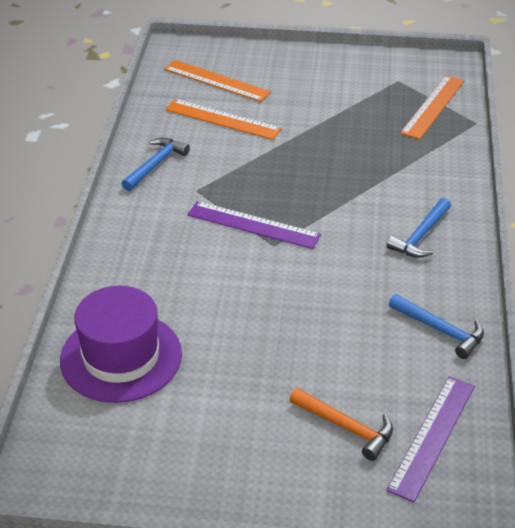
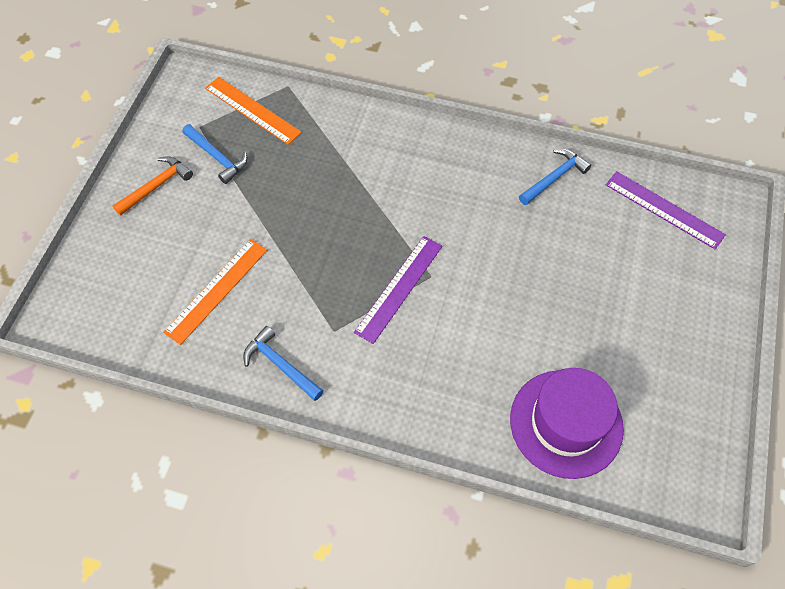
camera: 80 degrees left, 20 degrees up
orange ruler [164,60,271,102] -> none
orange hammer [289,388,393,461] -> orange hammer moved to [113,156,193,216]
blue hammer [386,198,451,258] -> blue hammer moved to [182,124,248,184]

